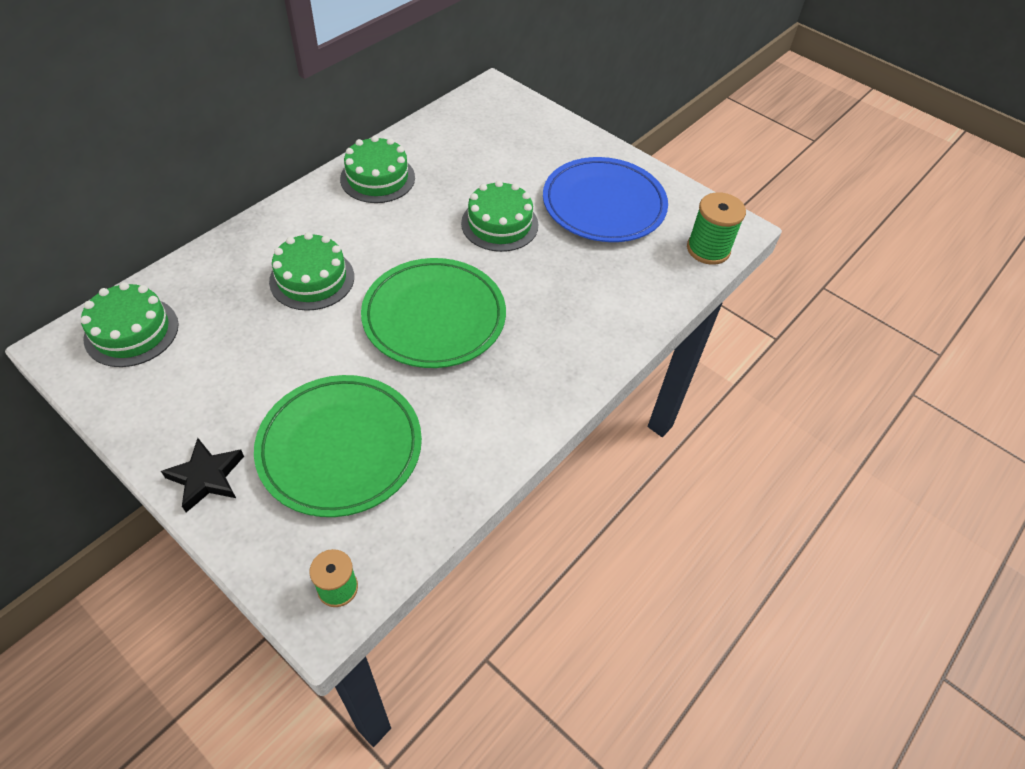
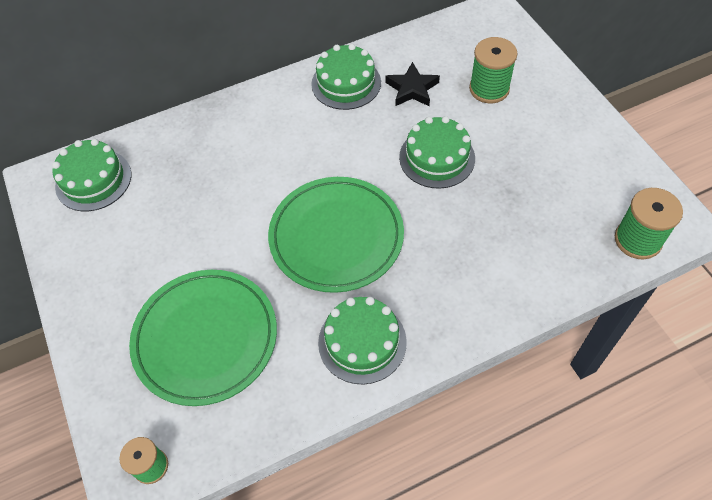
camera: 30 degrees right, 5 degrees up
black star [161,438,244,513] -> black star moved to [386,62,440,106]
green cake [269,232,354,311] -> green cake moved to [318,297,407,384]
blue plate [543,157,668,242] -> none
none -> green spool [469,37,517,103]

